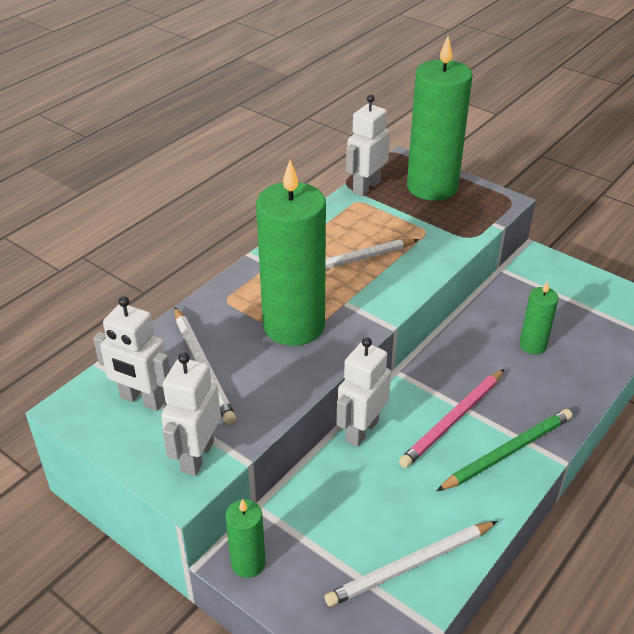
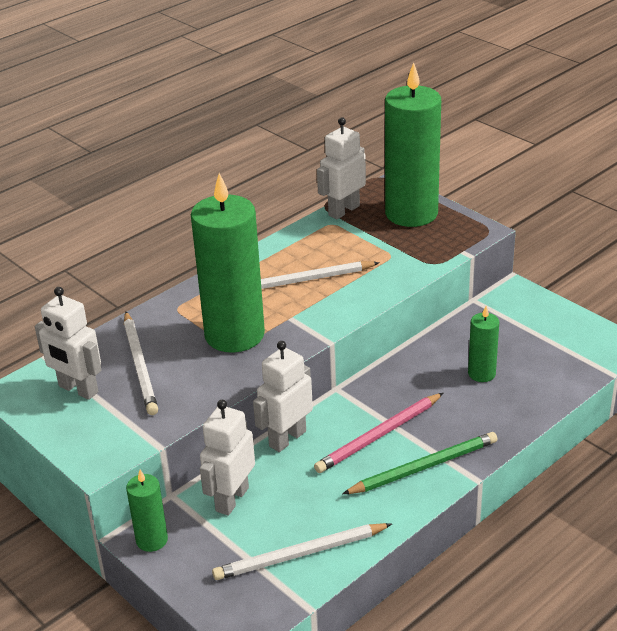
camera: 10 degrees right, 5 degrees down
white robot [161,352,221,476] -> white robot moved to [200,400,255,516]

